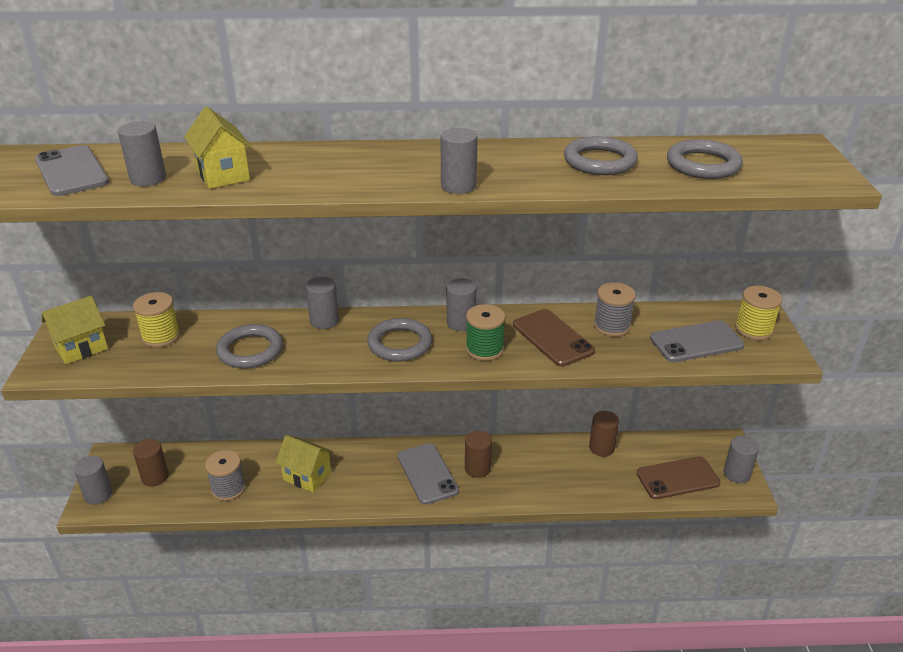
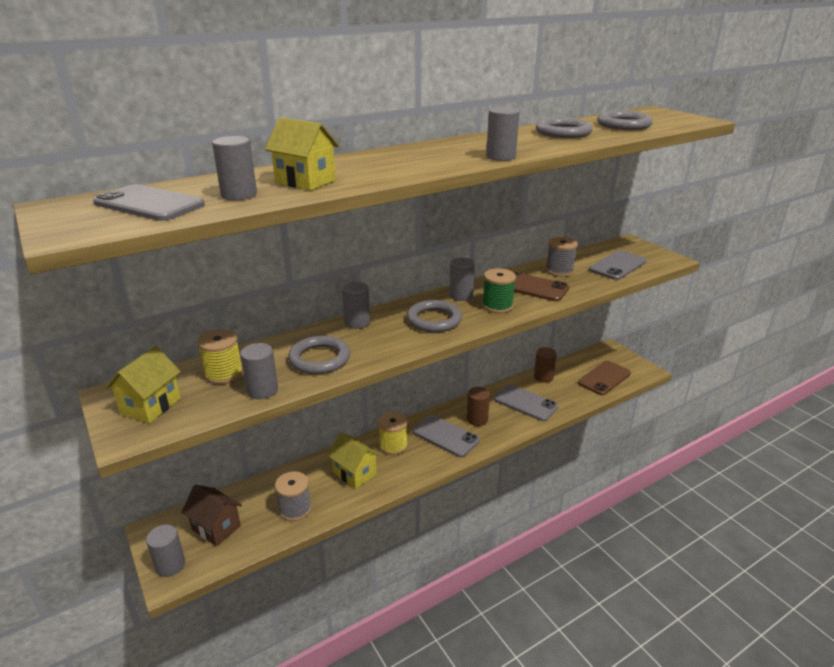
camera: 30 degrees left, 5 degrees down
brown cylinder [133,439,169,486] -> brown house [181,485,242,546]
yellow house [275,435,334,493] -> yellow house turned 45 degrees clockwise [327,432,380,489]
grey cylinder [723,436,759,483] -> grey cylinder moved to [240,343,278,399]
yellow spool [735,286,782,340] -> yellow spool moved to [378,412,408,455]
none -> grey phone [494,384,558,421]

